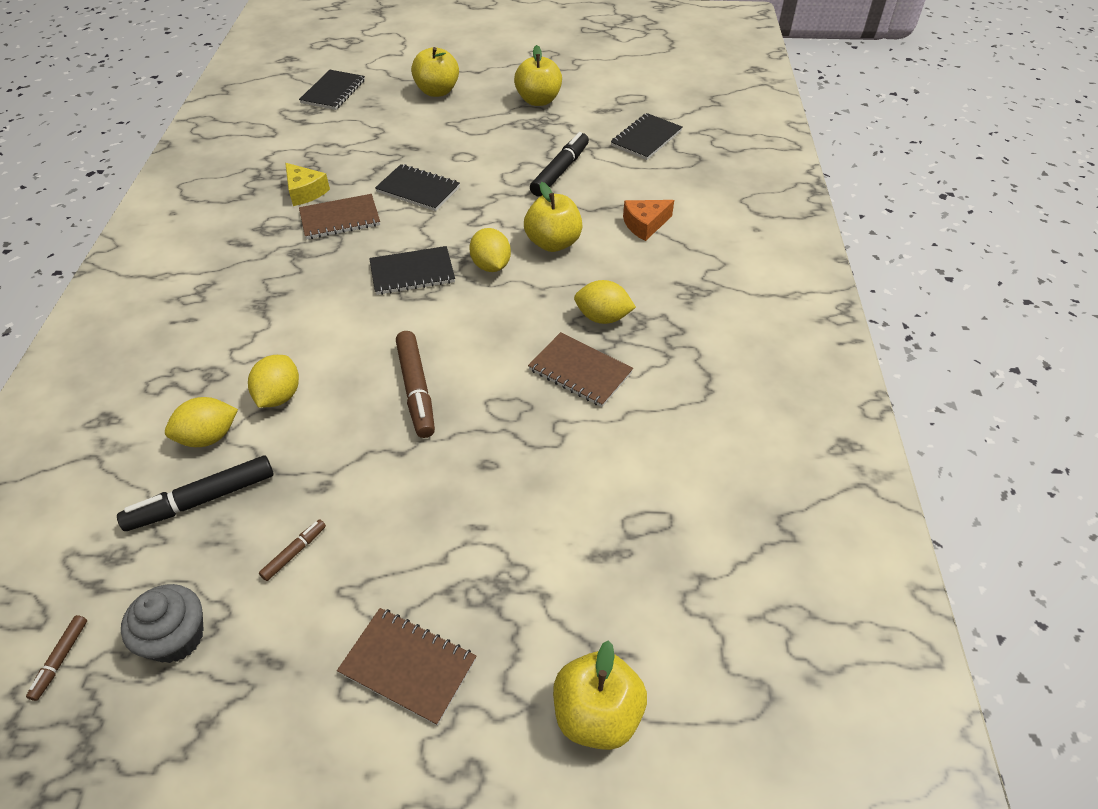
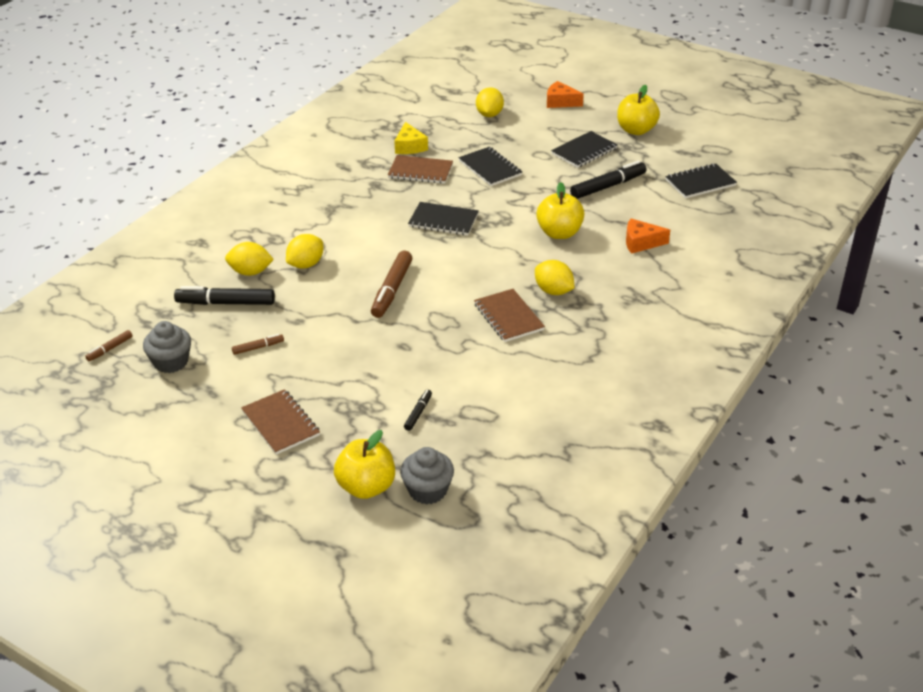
camera: 30 degrees right, 10 degrees down
black notebook [299,70,365,110] -> black notebook moved to [551,131,617,168]
yellow apple [411,47,459,97] -> orange cheese [547,81,584,108]
yellow lemon [469,228,511,272] -> yellow lemon moved to [476,87,504,117]
none -> grey cupcake [400,447,454,505]
none -> black marker [404,390,432,431]

